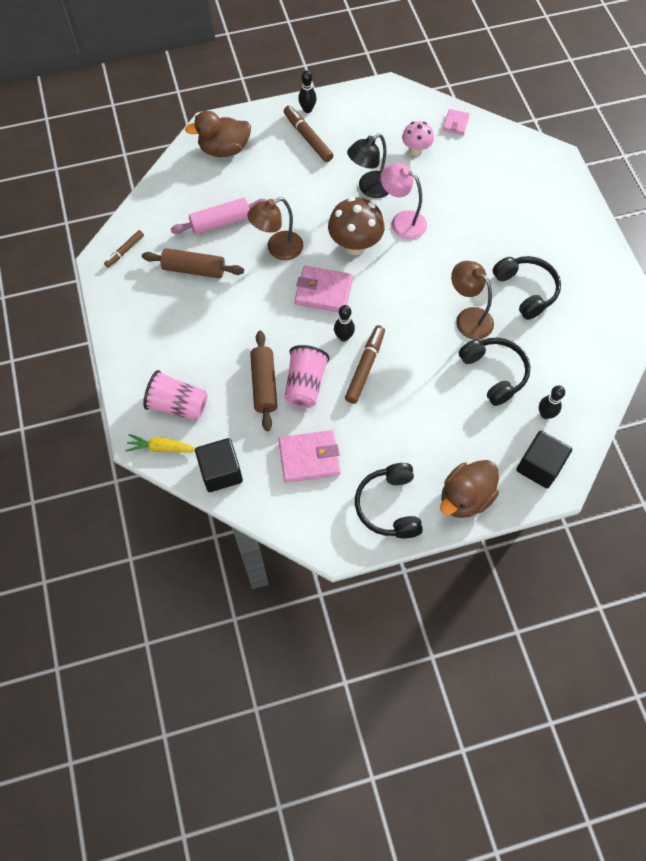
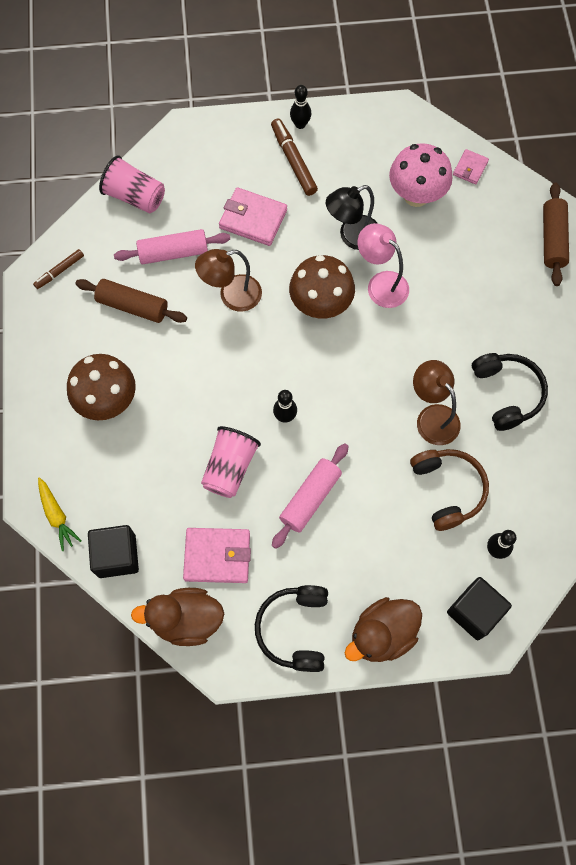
camera: 10 degrees right, 5 degrees up
yellow carrot [125,434,195,453] -> yellow carrot turned 135 degrees counterclockwise [38,477,82,551]
pink cup [143,370,208,421] -> pink cup moved to [99,155,165,213]
brown duck [185,111,251,157] -> brown duck moved to [131,588,224,646]
brown rolling pin [250,331,277,431] -> brown rolling pin moved to [543,182,569,286]
pink wallet [295,266,353,312] -> pink wallet moved to [219,187,287,246]
brown marker [345,325,385,404] -> none
pink mushroom [402,121,434,156] -> pink mushroom [389,143,453,207], size x1.64
black headphones [459,338,530,406] -> brown headphones [410,449,489,531]
none -> brown mushroom [67,354,136,420]
none -> pink rolling pin [272,443,349,549]

